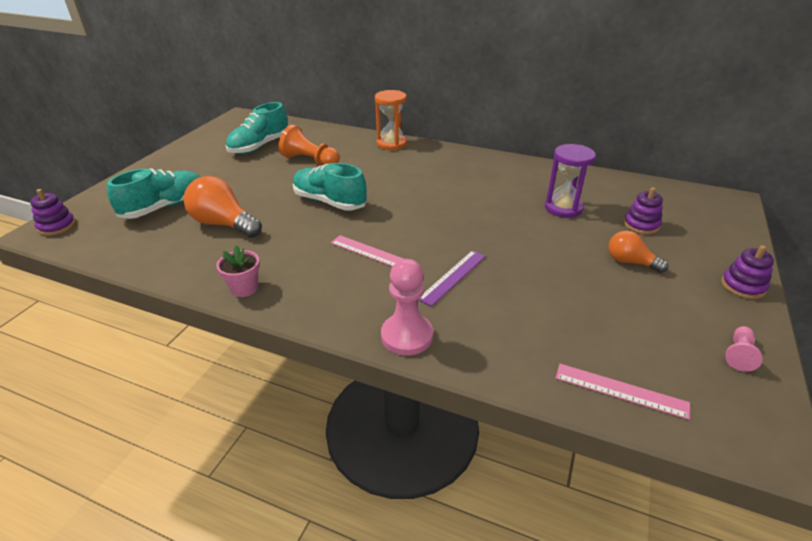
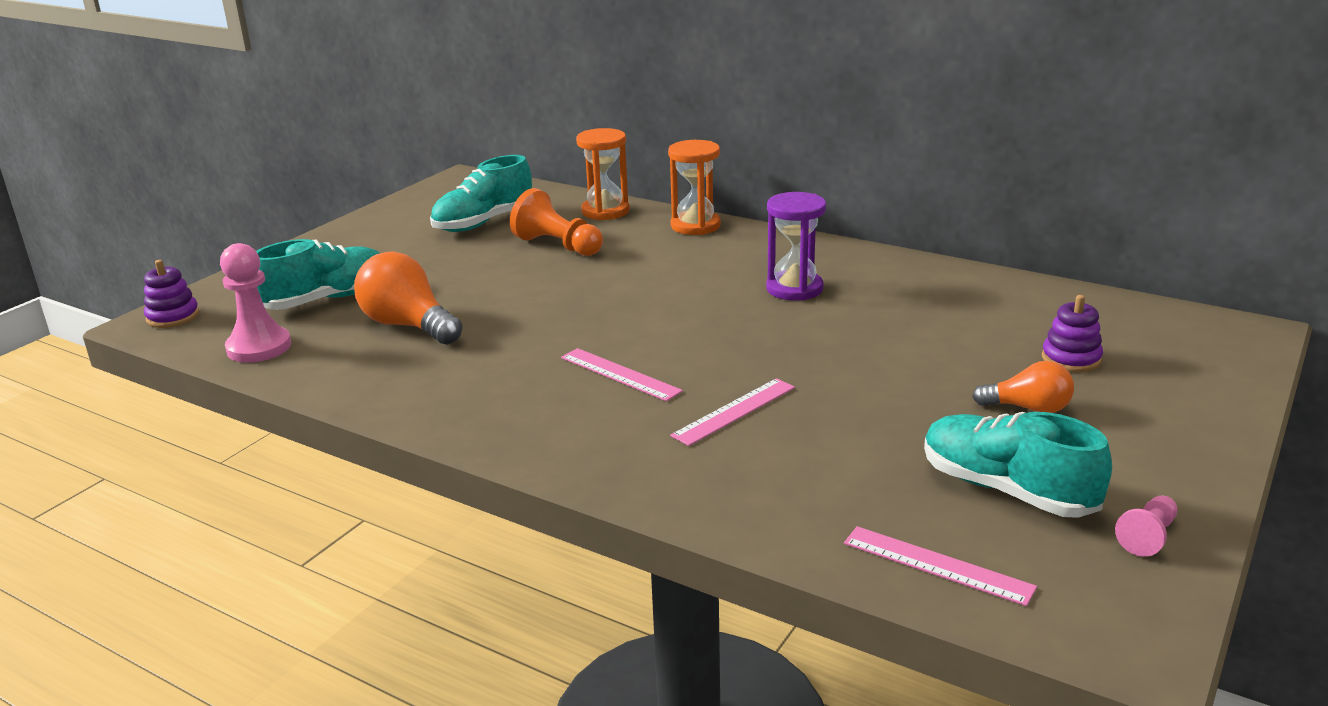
camera: 10 degrees right, 10 degrees down
pink flower pot [216,246,260,297] -> none
turquoise shoe [293,163,367,211] -> turquoise shoe moved to [924,412,1112,518]
pink pawn [381,259,433,356] -> pink pawn moved to [220,243,291,363]
purple ruler [417,250,486,307] -> pink ruler [670,378,795,446]
purple hourglass [545,144,596,218] -> purple hourglass moved to [766,192,826,301]
orange light bulb [608,230,669,273] -> orange light bulb turned 150 degrees clockwise [972,361,1074,413]
purple stacking toy [721,245,774,299] -> none
none -> orange hourglass [576,128,630,220]

